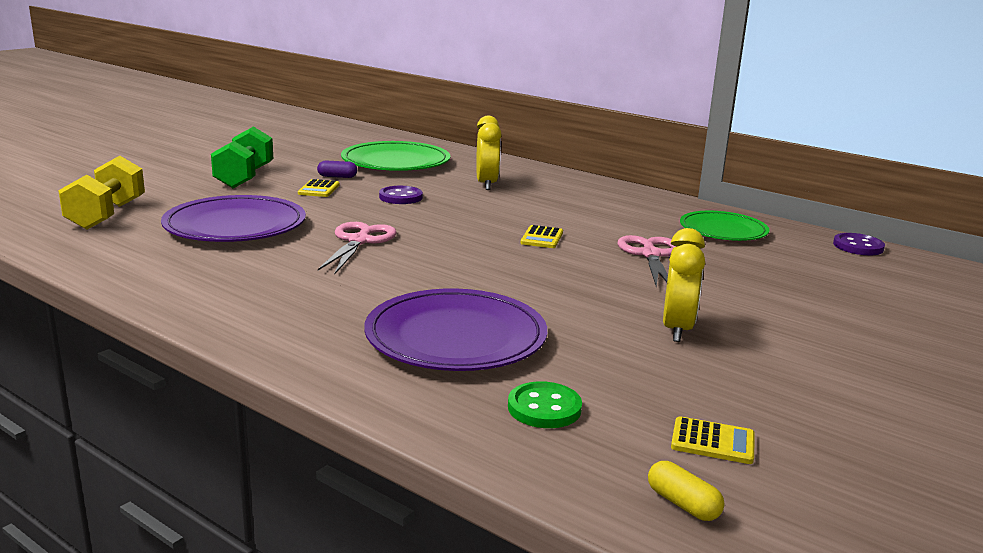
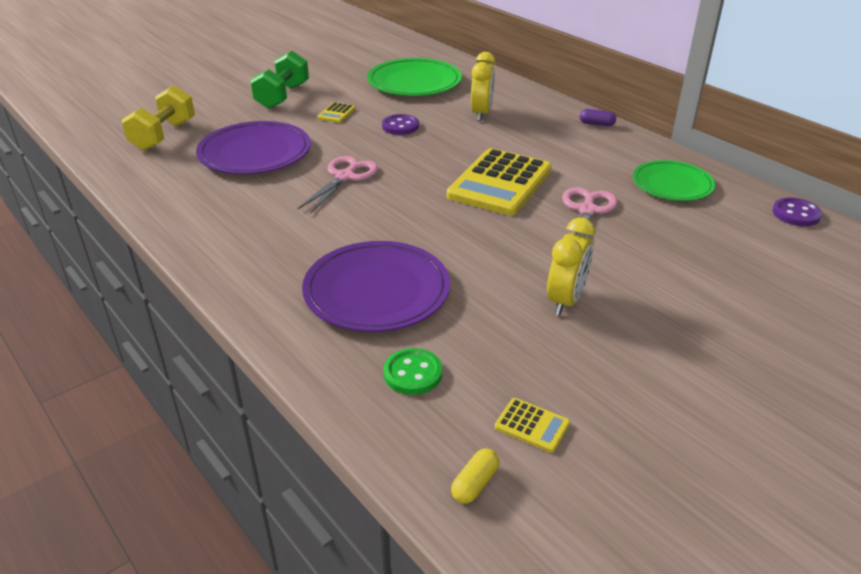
camera: 15 degrees right, 15 degrees up
purple capsule [317,161,357,178] -> purple capsule moved to [580,109,616,126]
yellow calculator [520,225,563,248] -> yellow calculator [447,148,552,216], size x2.41
yellow capsule [648,461,725,521] -> yellow capsule turned 60 degrees clockwise [451,448,499,504]

